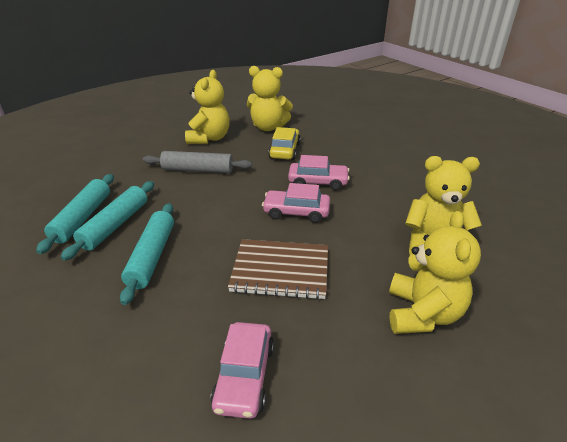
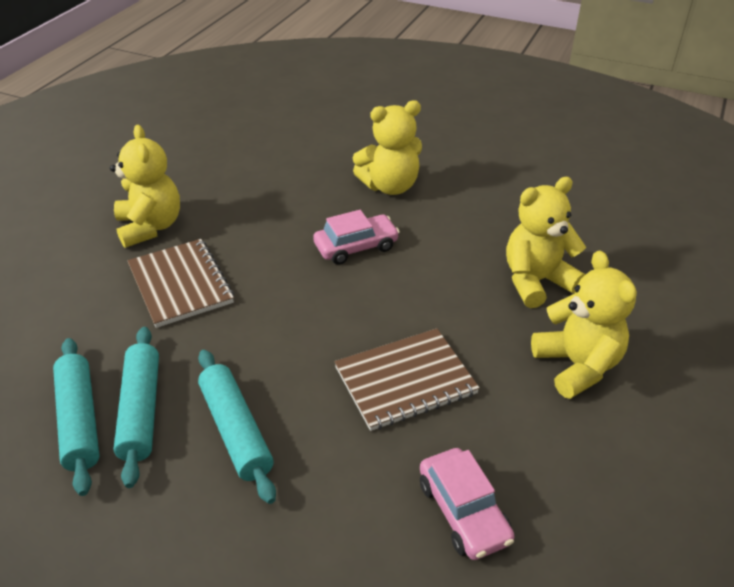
camera: 30 degrees left, 5 degrees up
grey rolling pin [143,151,252,173] -> brown notebook [127,239,234,328]
yellow teddy bear [247,66,293,131] -> yellow teddy bear moved to [353,100,422,195]
pink car [262,183,330,223] -> none
yellow car [268,127,301,160] -> none

